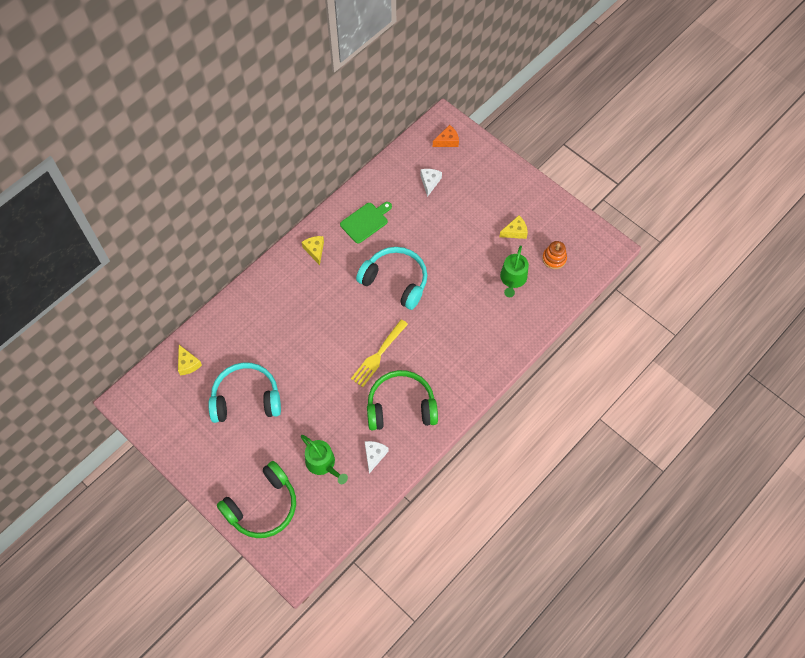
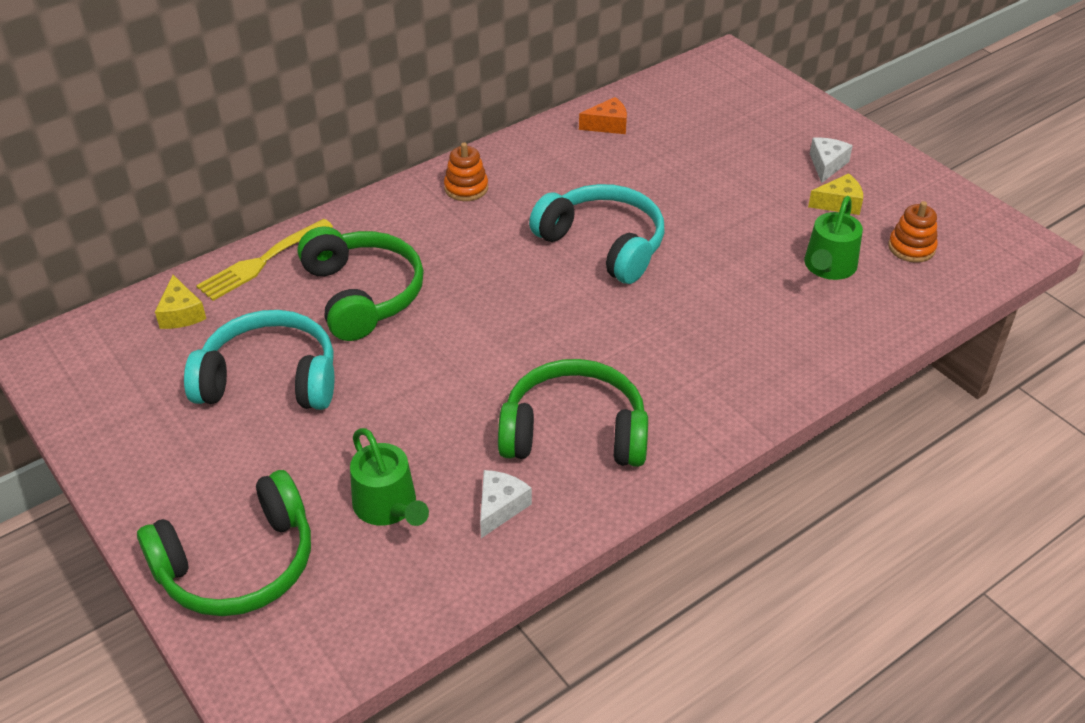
camera: 10 degrees right, 20 degrees down
yellow cheese [302,236,324,265] -> orange stacking toy [444,142,488,201]
green cutting board [340,202,392,243] -> none
yellow fork [351,319,408,387] -> yellow fork moved to [196,219,333,301]
white cheese [420,169,442,197] -> white cheese moved to [810,138,853,183]
orange cheese [433,125,459,147] -> orange cheese moved to [579,97,627,134]
none -> green headphones [298,226,424,341]

